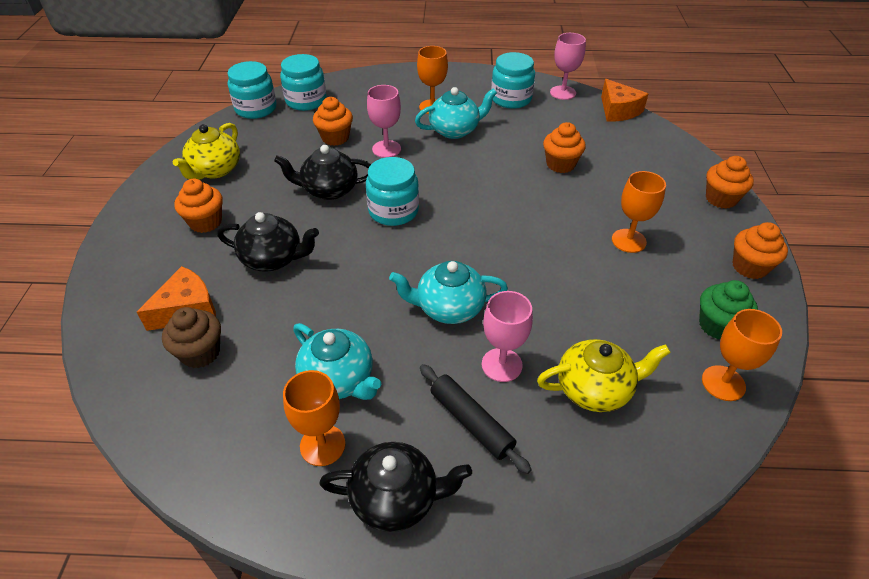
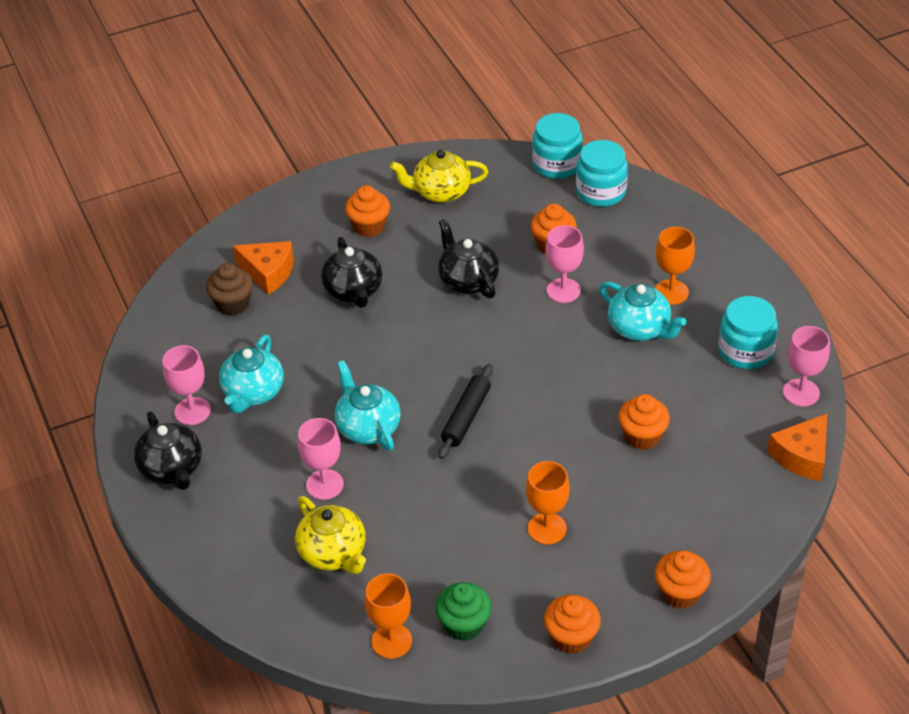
camera: 65 degrees right, 0 degrees up
orange goblet [283,370,345,466] -> pink goblet [162,345,211,425]
turquoise jar [366,157,419,226] -> none
black rolling pin [420,364,532,474] -> black rolling pin moved to [438,364,493,459]

